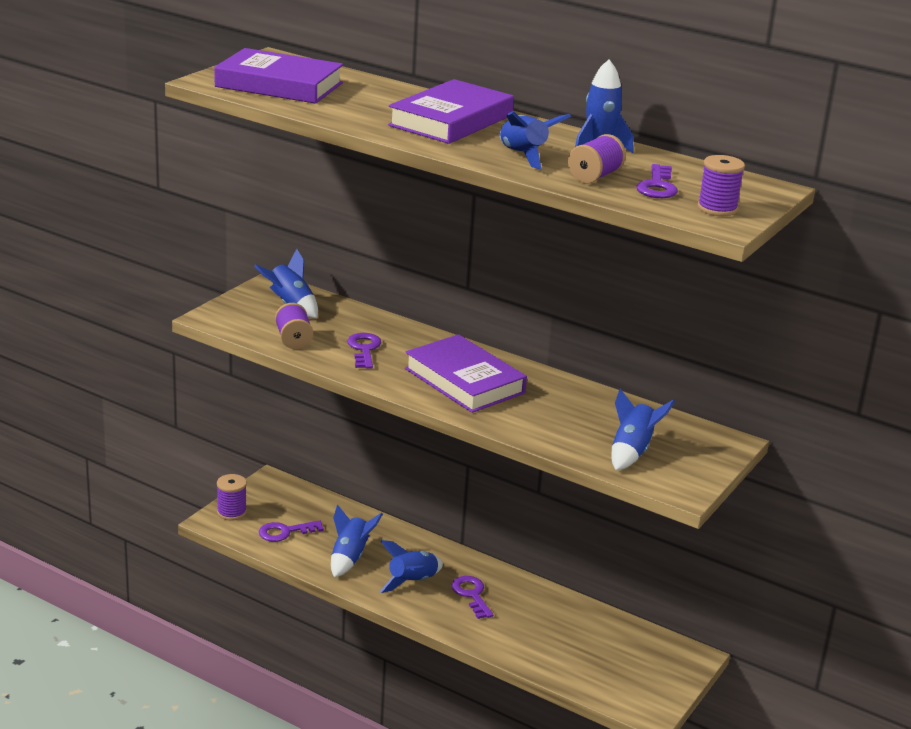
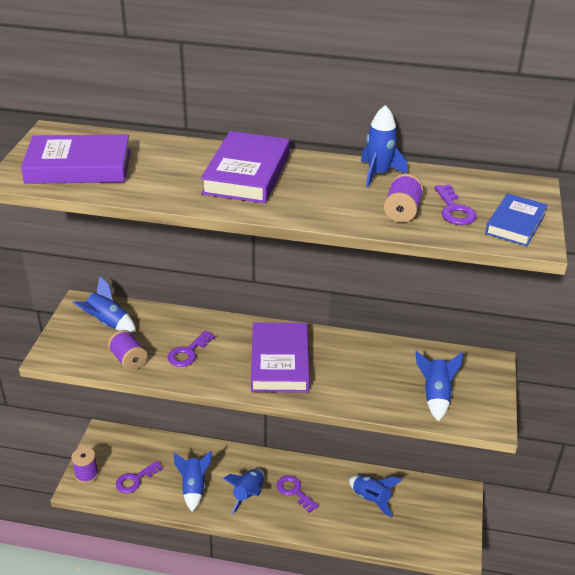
camera: 20 degrees left, 10 degrees up
purple key [347,333,382,369] -> purple key turned 120 degrees counterclockwise [168,330,215,367]
purple book [405,334,527,413] -> purple book turned 60 degrees clockwise [251,322,310,393]
blue rocket [500,111,571,169] -> blue rocket moved to [349,475,402,518]
purple spool [698,155,745,216] -> blue book [485,193,548,246]

